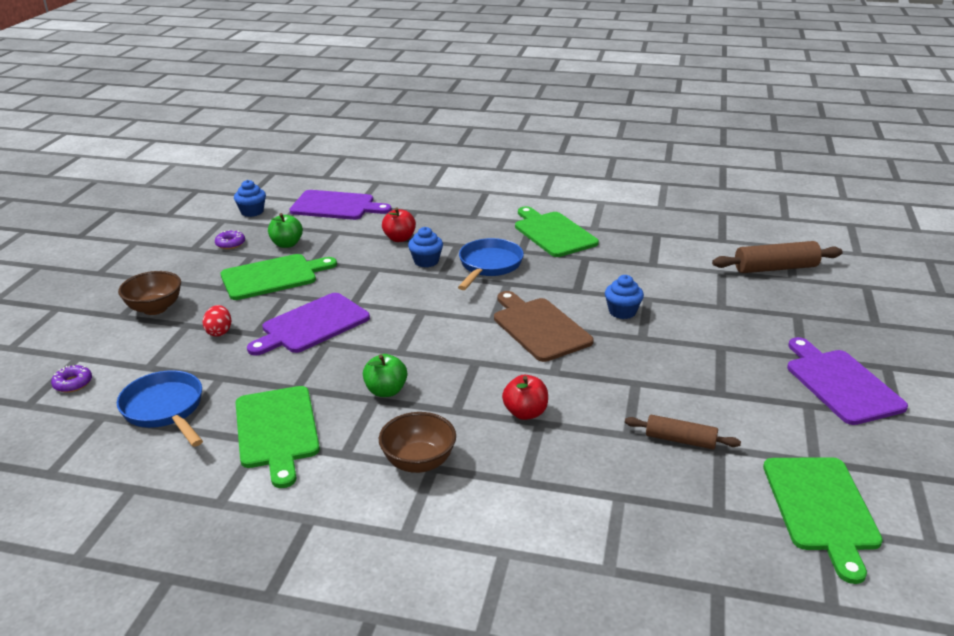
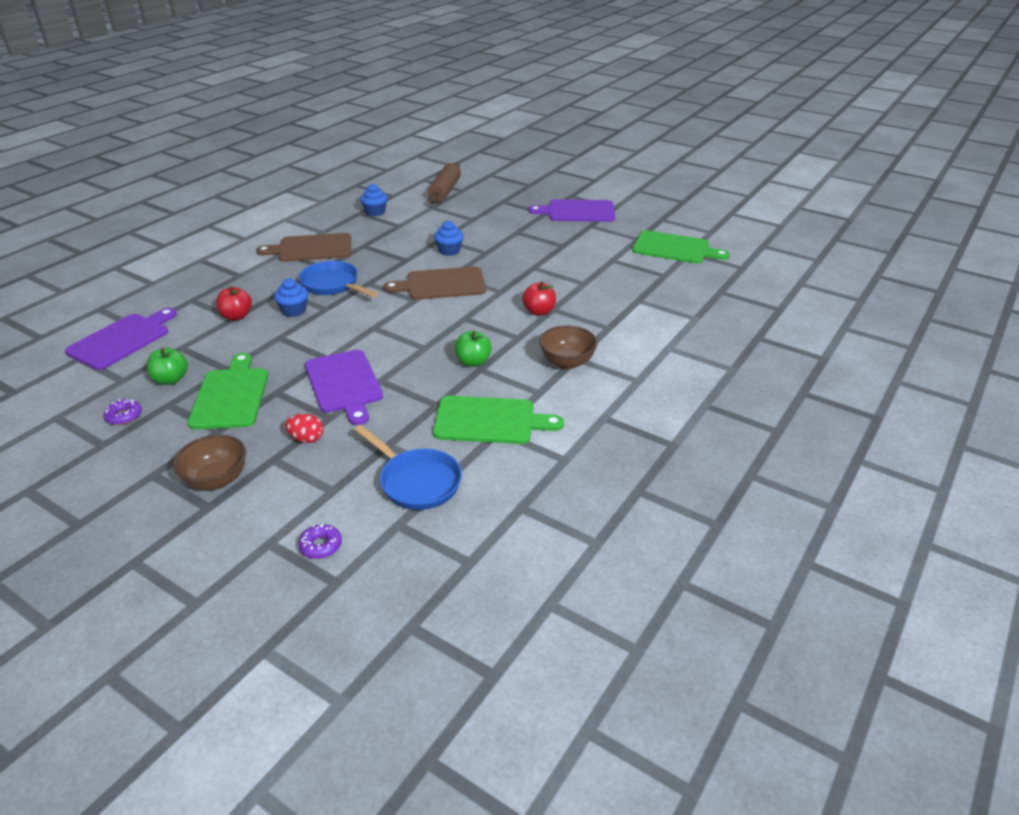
camera: 70 degrees left, 5 degrees up
blue pan [117,370,203,447] -> blue pan turned 120 degrees counterclockwise [354,425,462,510]
blue cupcake [234,180,266,217] -> blue cupcake moved to [360,184,388,216]
green cutting board [515,206,599,257] -> brown cutting board [256,233,351,262]
brown rolling pin [625,415,741,450] -> none

